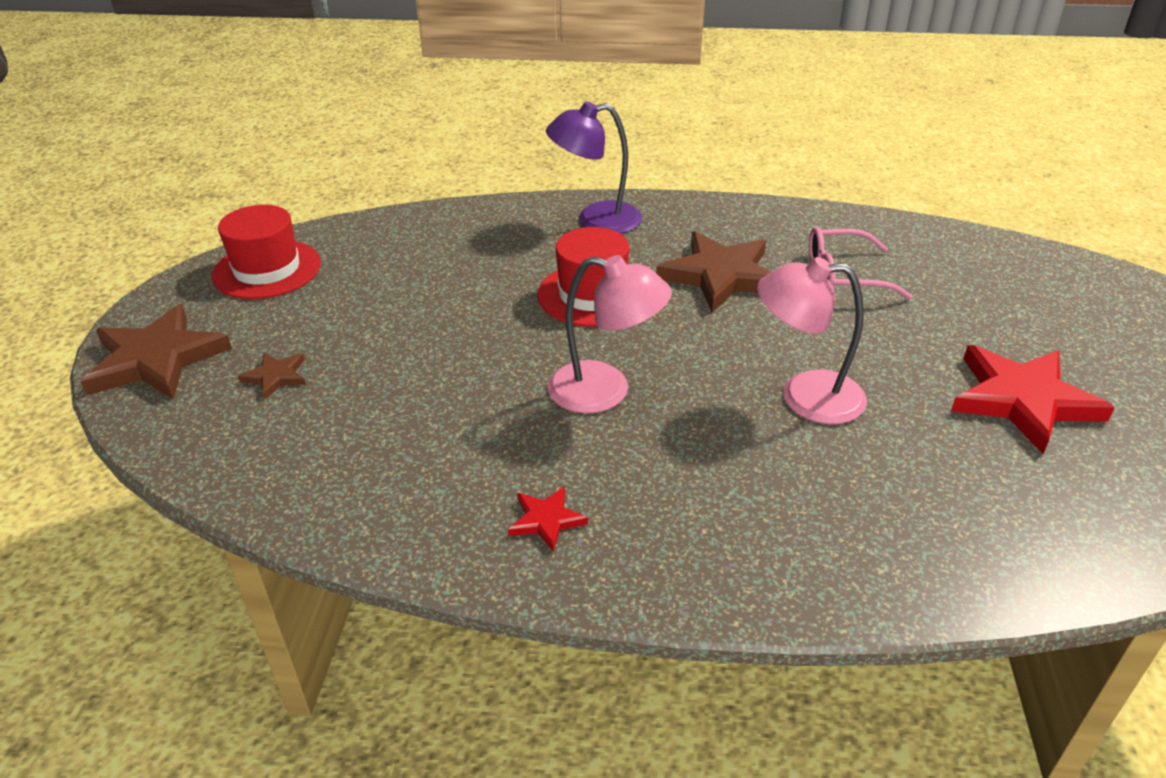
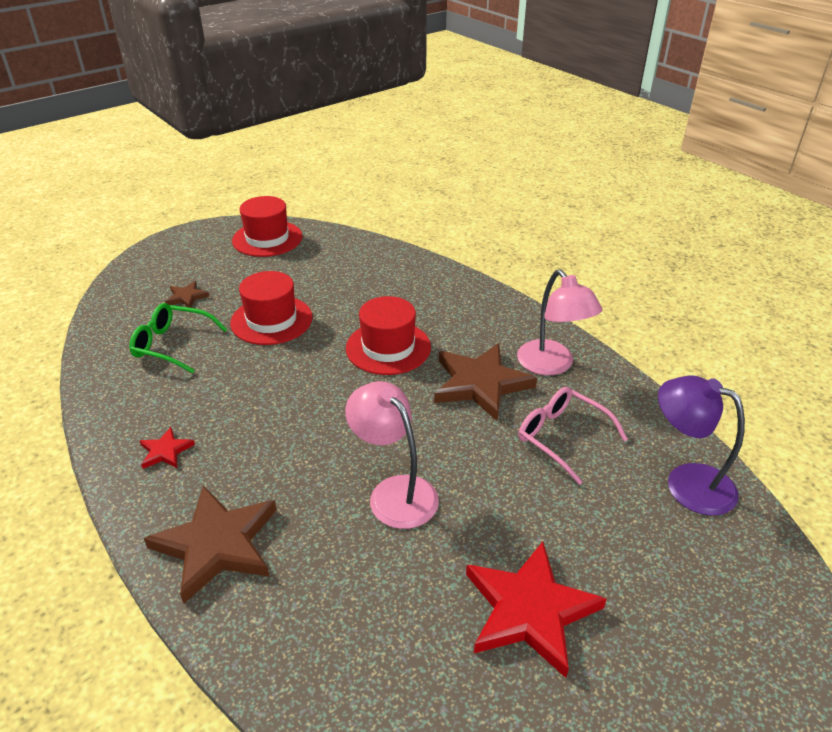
camera: 45 degrees right, 0 degrees up
brown star [81,304,232,399] -> brown star moved to [144,485,277,604]
purple lamp [546,101,642,234] -> purple lamp moved to [658,375,745,516]
pink lamp [548,255,672,414] -> pink lamp moved to [517,269,603,375]
none -> green glasses [129,303,227,374]
none -> red hat [230,271,313,345]

